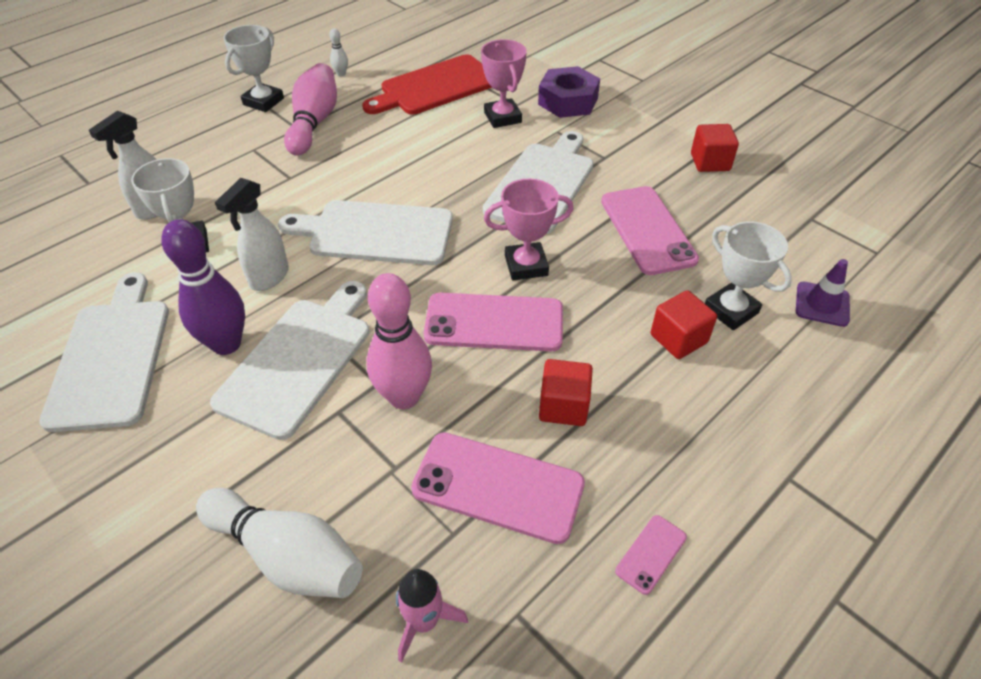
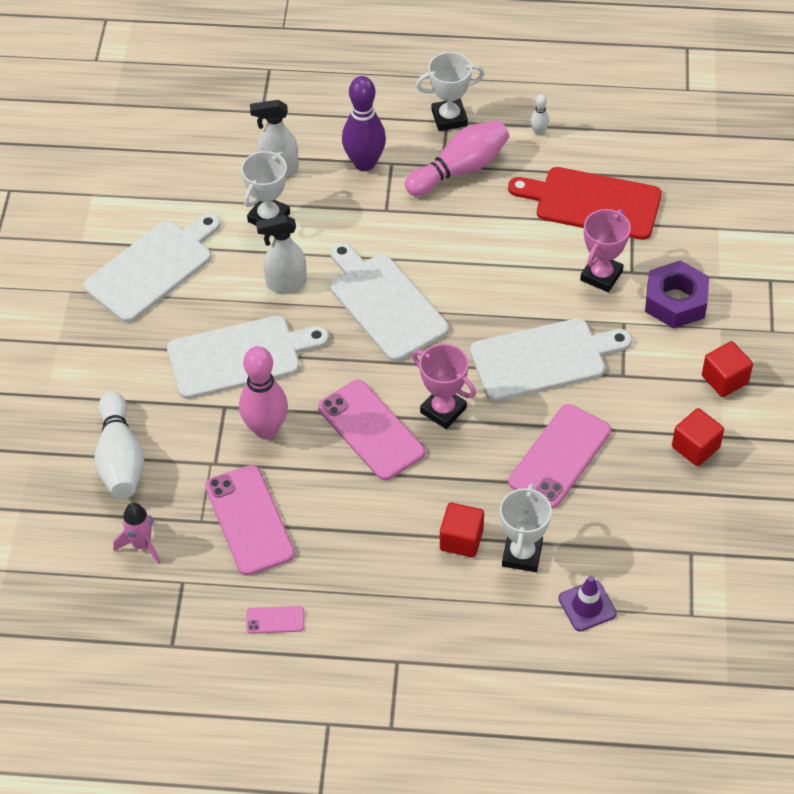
camera: 50 degrees right, 5 degrees up
purple bowling pin [162,219,245,355] -> purple bowling pin moved to [342,76,386,171]
red cube [539,359,593,426] -> red cube moved to [702,341,753,397]

